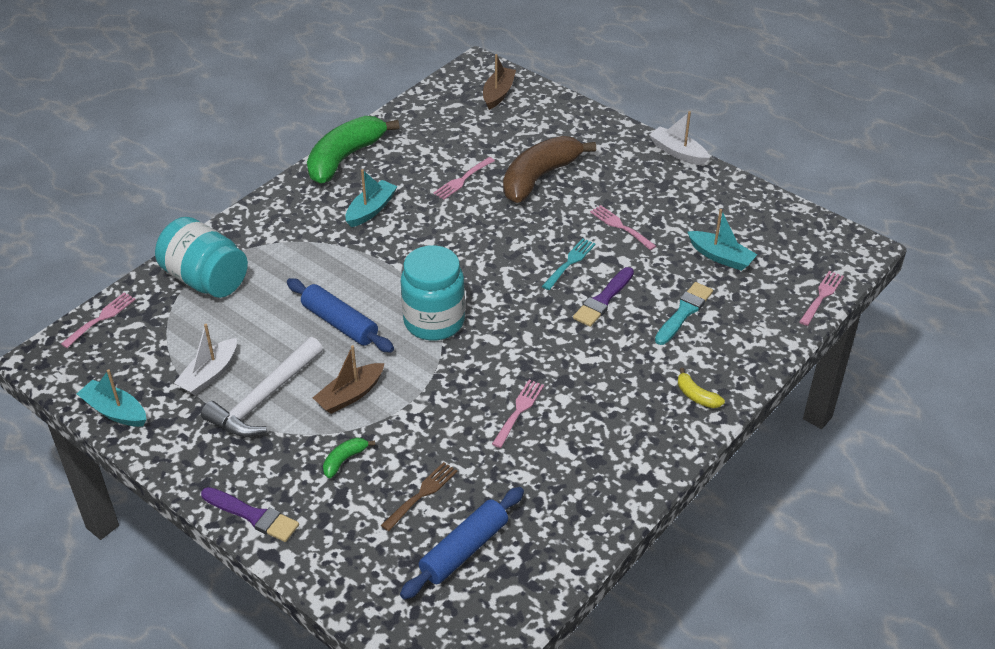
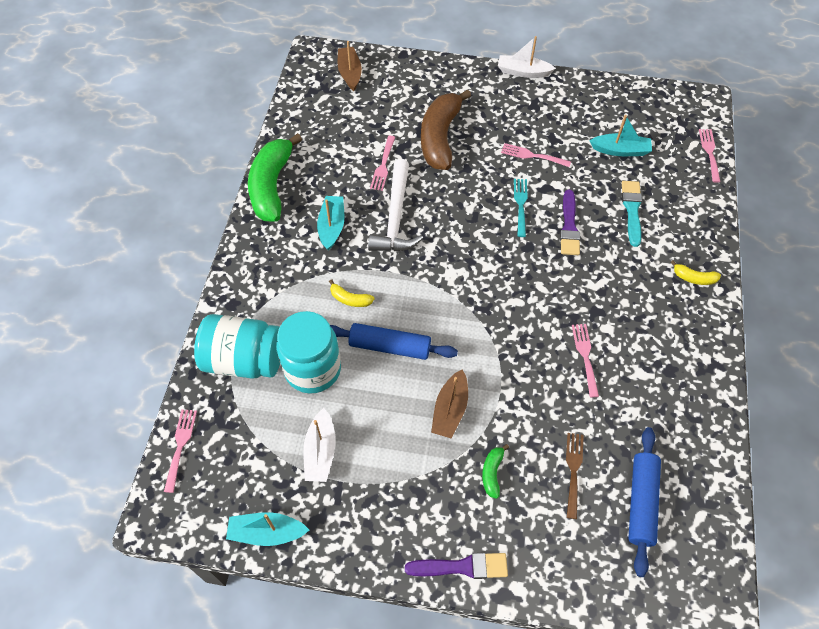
camera: 30 degrees left, 15 degrees up
white hammer [201,337,323,437] -> white hammer moved to [368,159,423,251]
turquoise jar [401,245,465,341] -> turquoise jar moved to [276,311,341,394]
none -> yellow banana [329,279,374,307]

